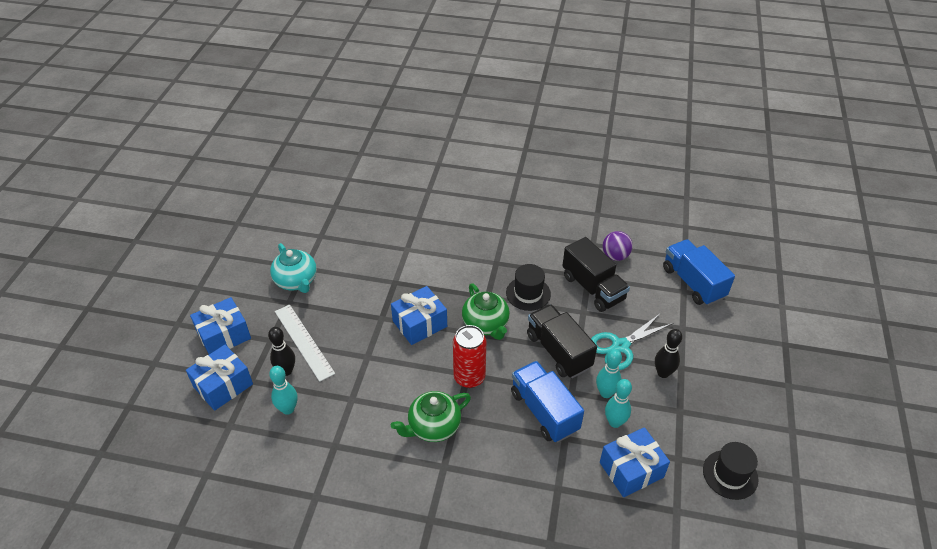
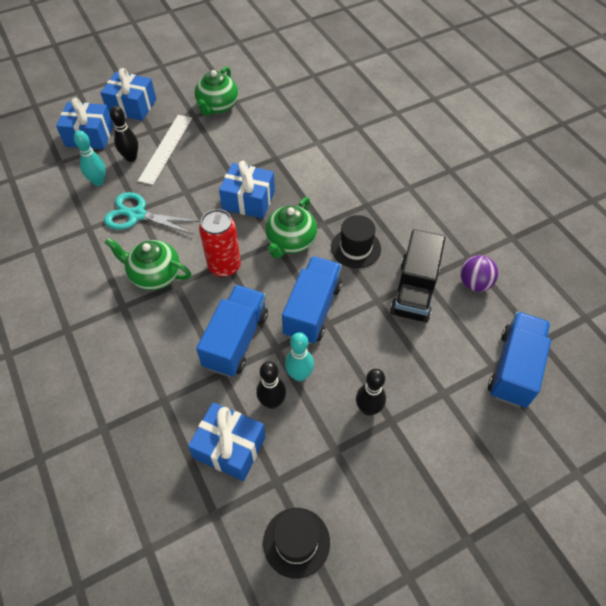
camera: 50 degrees right, 10 degrees up
turquoise teapot [270,243,317,293] -> green teapot [195,66,238,116]
black truck [527,304,597,378] -> blue truck [282,256,342,344]
turquoise scissors [591,313,673,370] -> turquoise scissors moved to [104,192,200,234]
turquoise bowling pin [605,379,632,428] -> black bowling pin [256,361,286,409]

